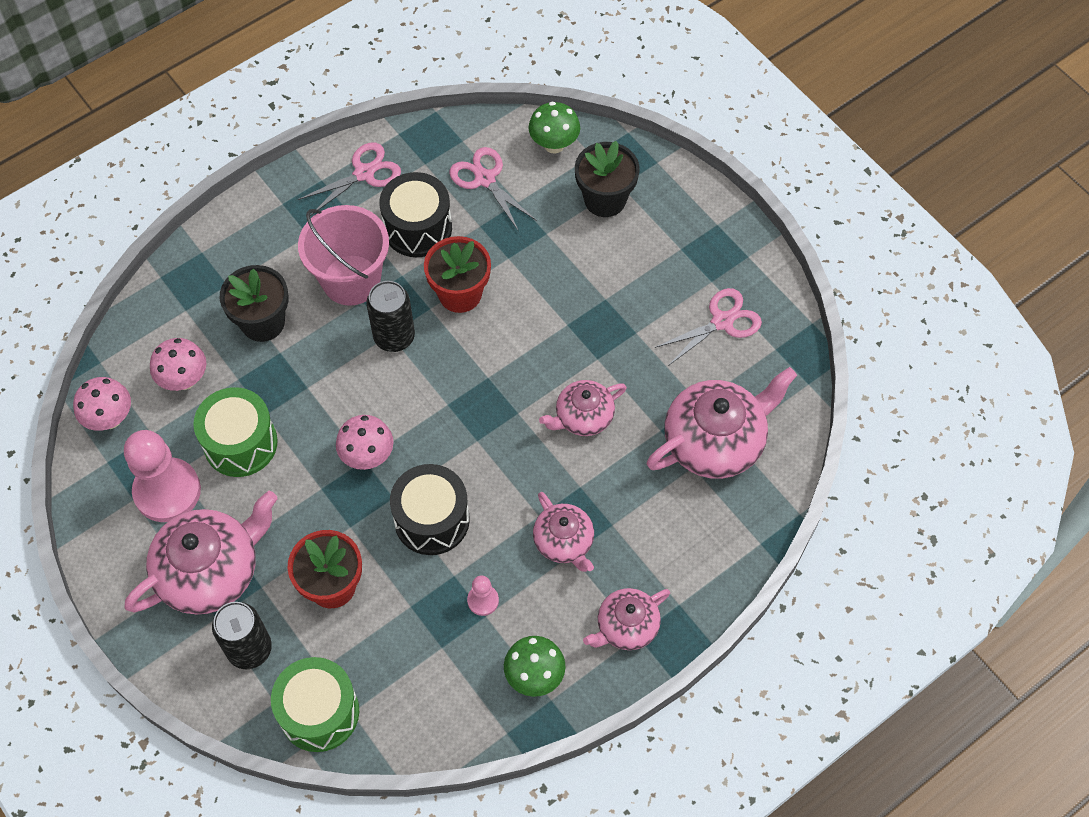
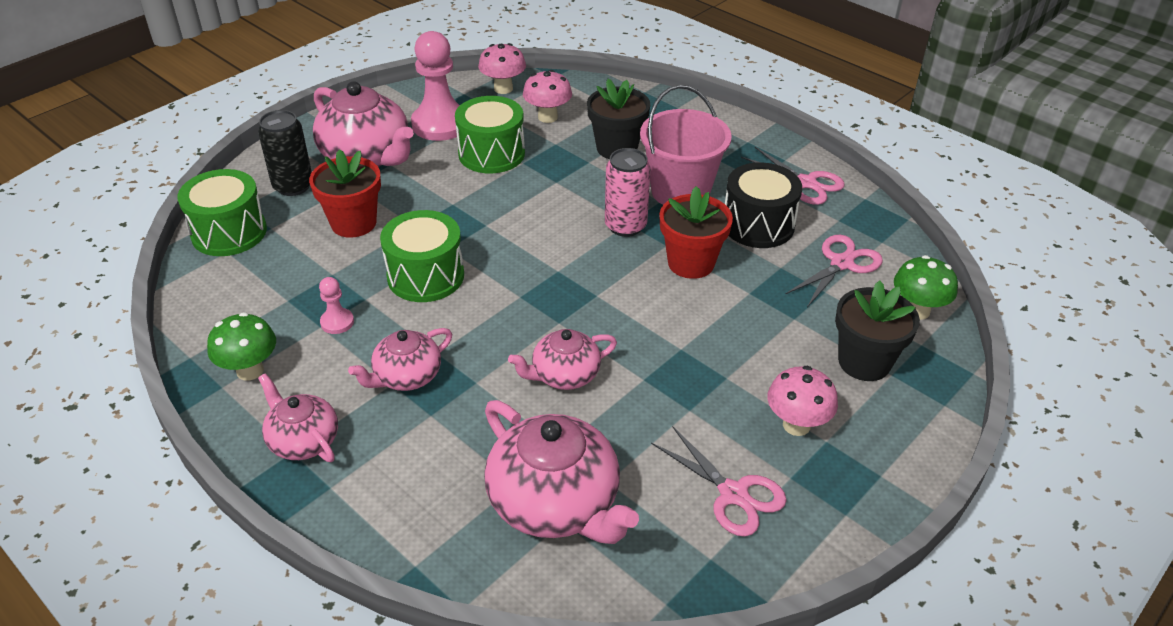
camera: 80 degrees right, 20 degrees down
pink mushroom [336,415,394,470] -> pink mushroom moved to [767,366,838,436]
black can [366,281,415,352] -> pink can [605,148,651,237]
black drum [390,464,470,555] -> green drum [380,210,464,302]
pink teapot [539,380,627,436] -> pink teapot turned 75 degrees counterclockwise [508,329,617,390]

